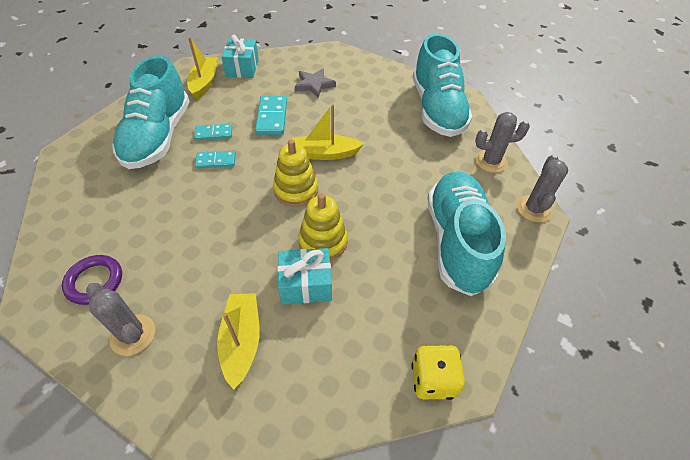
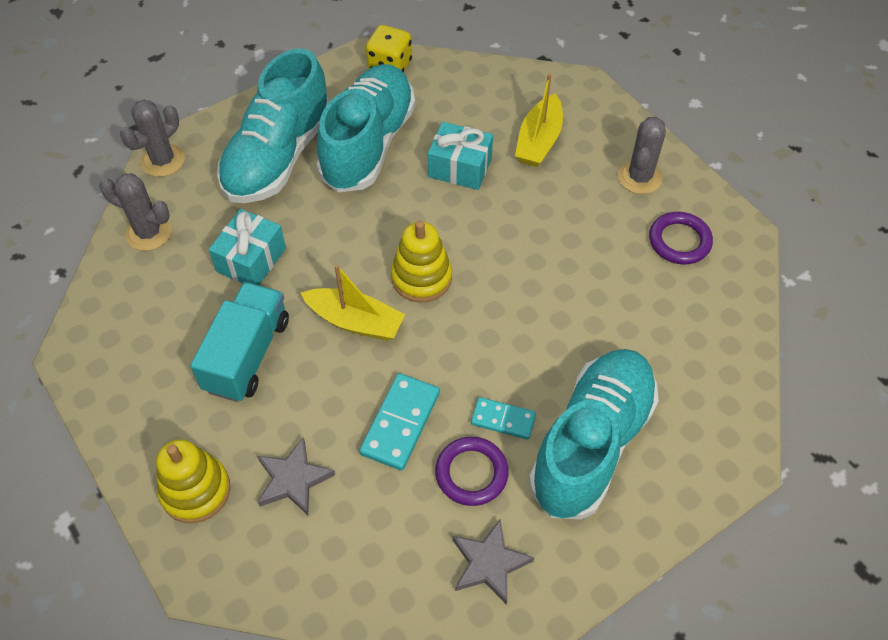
camera: 155 degrees left, 5 degrees up
grey cactus [86,283,155,356] -> grey cactus turned 45 degrees clockwise [618,117,666,194]
yellow boat [187,37,218,100] -> grey star [453,519,534,605]
turquoise domino [195,151,236,168] -> none
turquoise gift [221,35,259,78] -> turquoise gift moved to [209,209,286,285]
yellow stacking toy [298,193,348,261] -> yellow stacking toy moved to [156,439,231,523]
turquoise shoe [413,33,473,137] -> turquoise shoe moved to [317,64,416,192]
none -> turquoise truck [190,282,289,402]
none -> purple ring [435,437,509,506]

